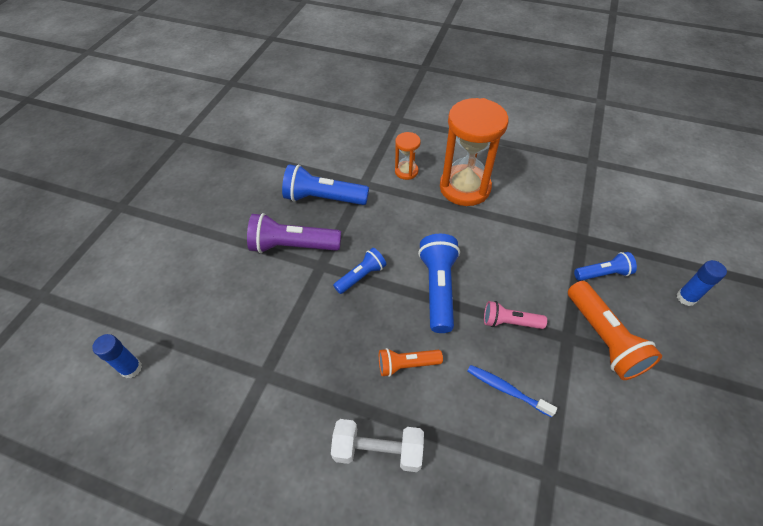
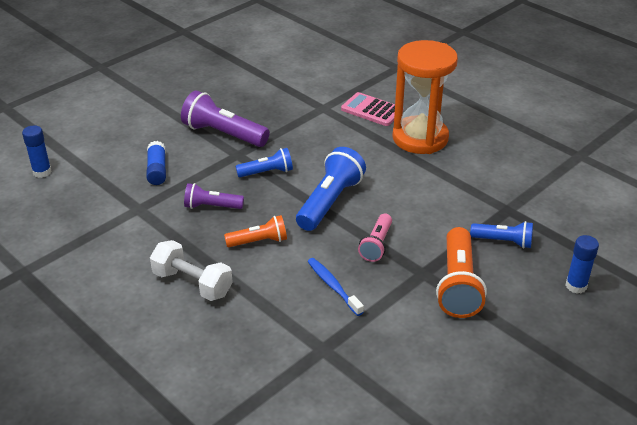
camera: 25 degrees right, 15 degrees down
blue flashlight [282,164,369,205] -> none
orange flashlight [379,348,443,377] -> orange flashlight turned 150 degrees clockwise [224,215,287,247]
orange hourglass [395,132,421,180] -> pink calculator [341,92,395,126]
pink flashlight [484,301,547,329] -> pink flashlight turned 105 degrees counterclockwise [358,214,392,262]
none -> blue glue stick [146,141,166,185]
none -> purple flashlight [184,183,244,209]

